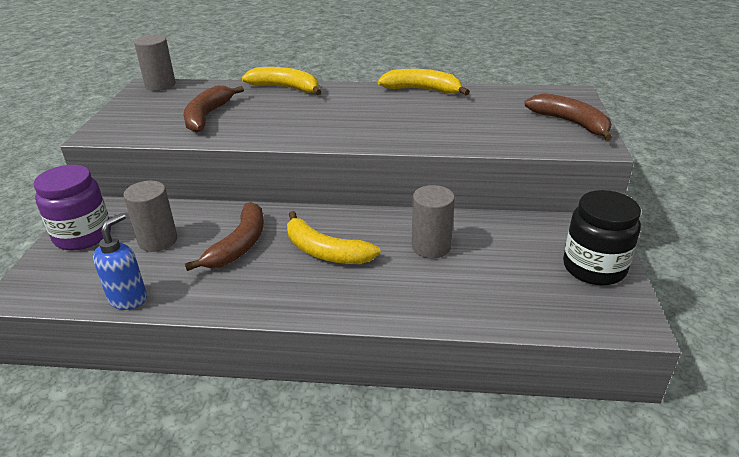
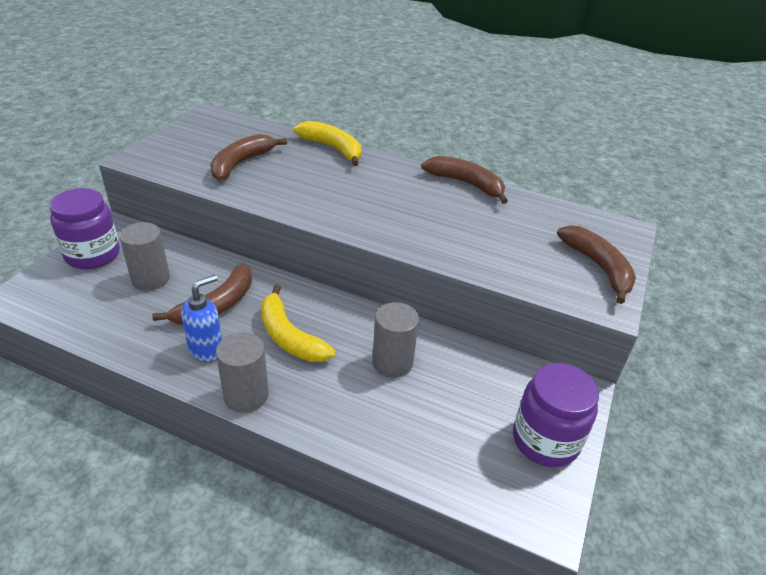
camera: 15 degrees right, 5 degrees up
blue soap dispenser [93,213,147,310] -> blue soap dispenser moved to [181,275,222,362]
grey cylinder [134,35,176,91] -> grey cylinder moved to [216,332,269,413]
yellow banana [378,69,470,95] -> brown banana [421,156,508,204]
black jar [563,190,641,285] -> purple jar [513,363,599,467]

